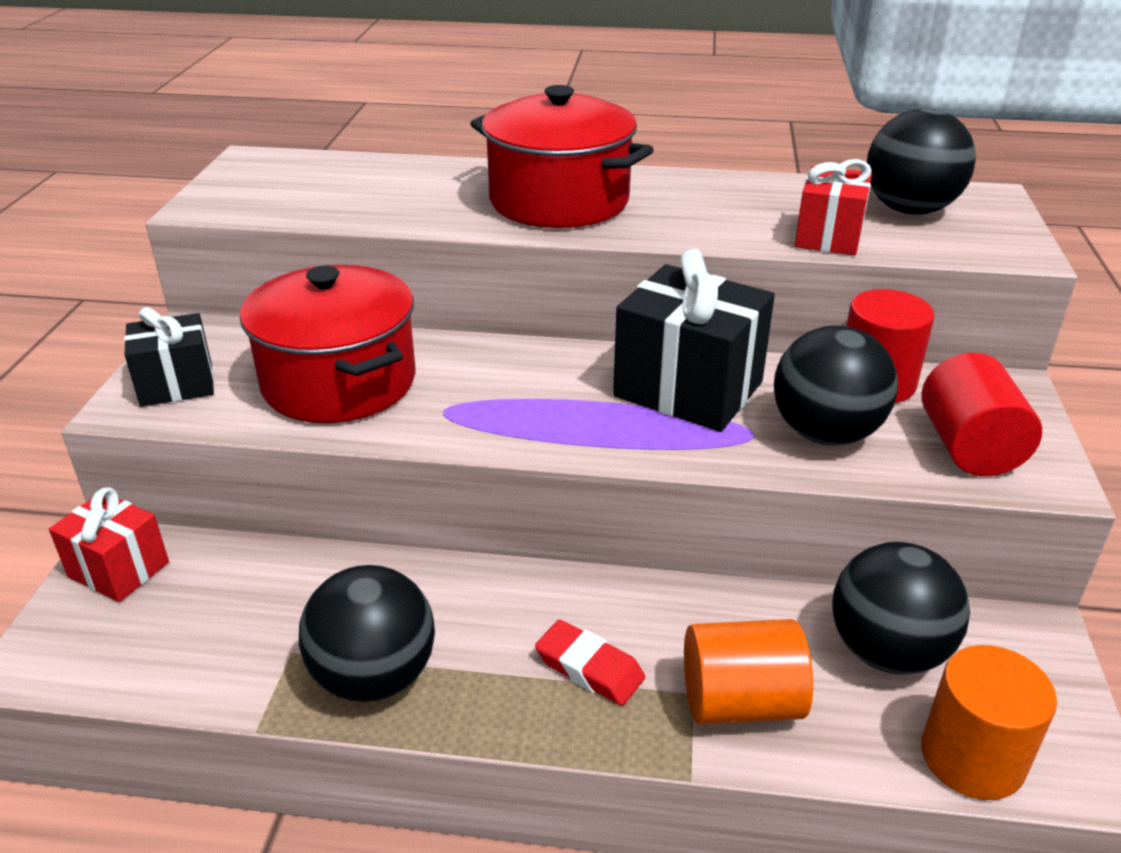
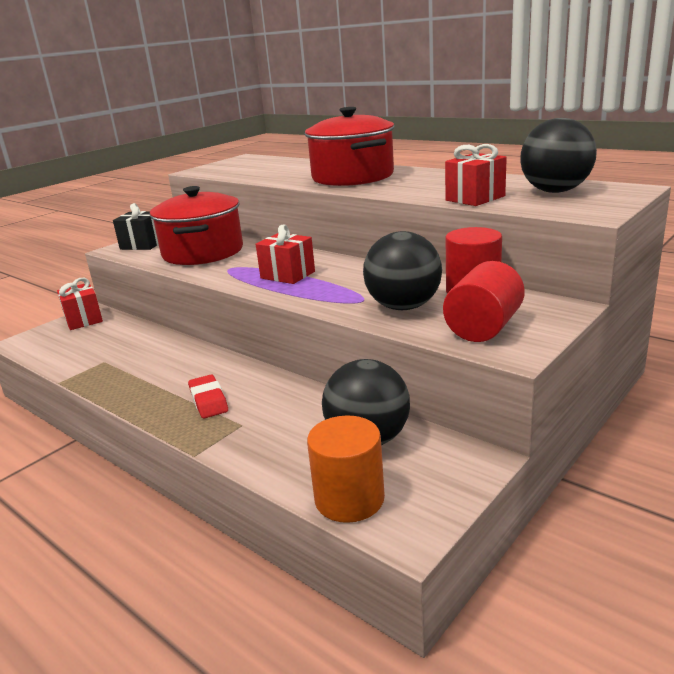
camera: 35 degrees right, 10 degrees down
black ball [299,565,435,702] -> none
black gift [613,249,775,432] -> none
orange cylinder [684,619,813,725] -> none
none -> red gift [256,224,315,284]

